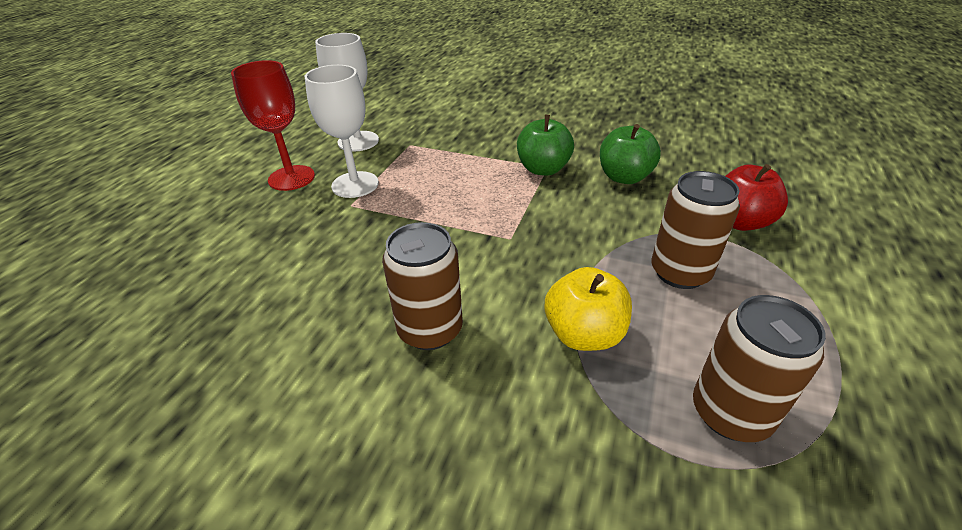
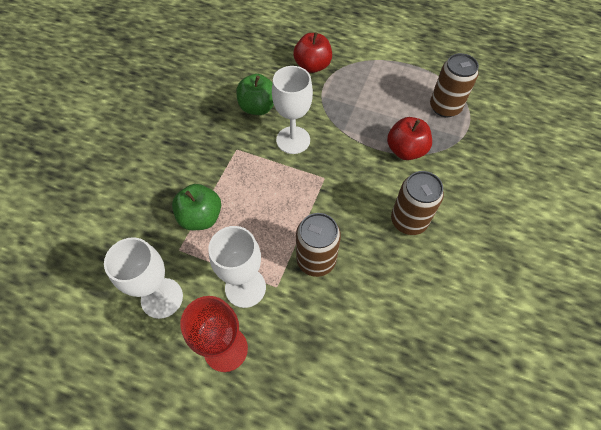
camera: 90 degrees left, 20 degrees up
green apple [517,115,574,176] -> green apple moved to [172,184,221,230]
yellow apple [545,267,632,351] -> red apple [387,117,432,160]
brown can [651,171,740,289] -> brown can moved to [296,213,341,277]
none -> white goblet [272,66,313,154]

